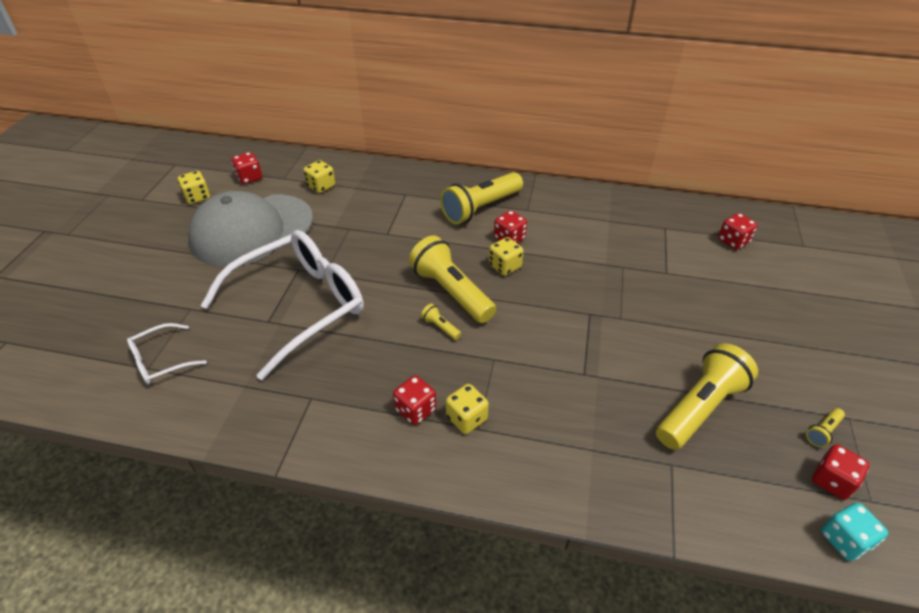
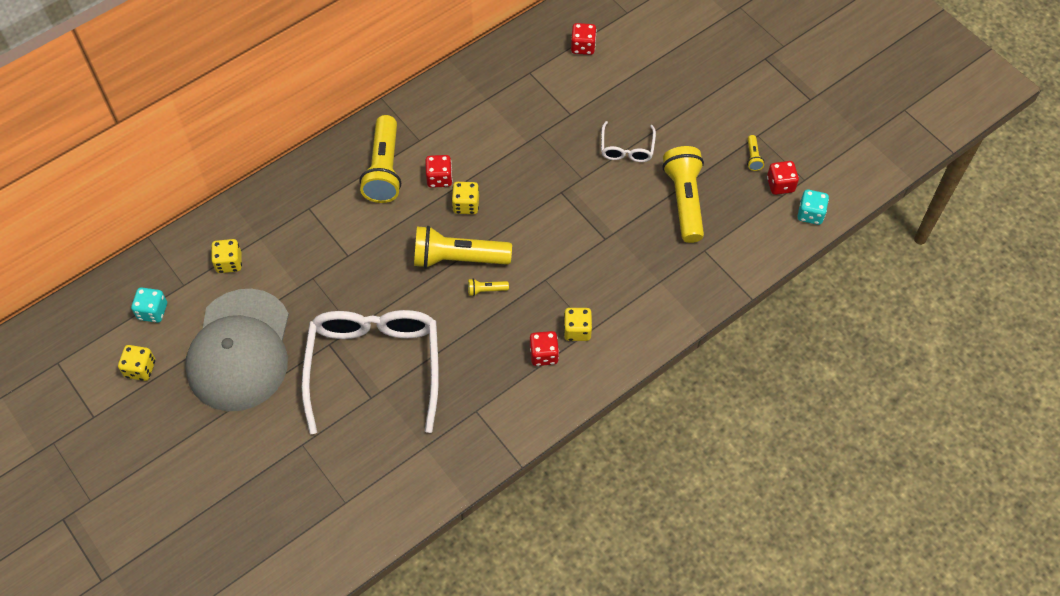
camera: 50 degrees left, 15 degrees up
white glasses [127,323,207,385] -> white glasses moved to [601,121,656,162]
red dice [232,152,262,184] -> turquoise dice [131,287,167,323]

